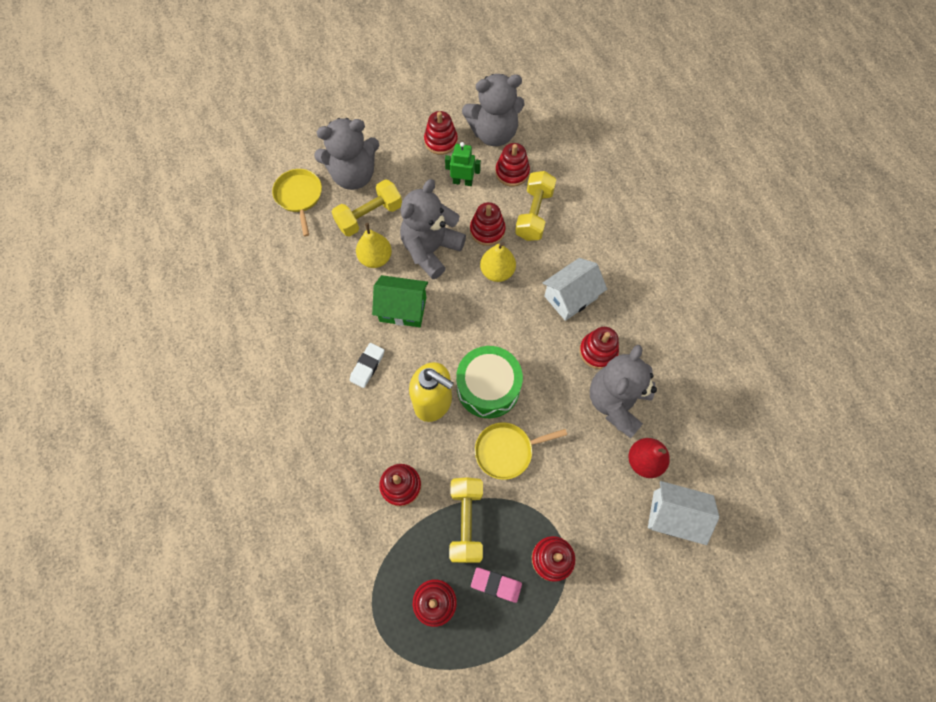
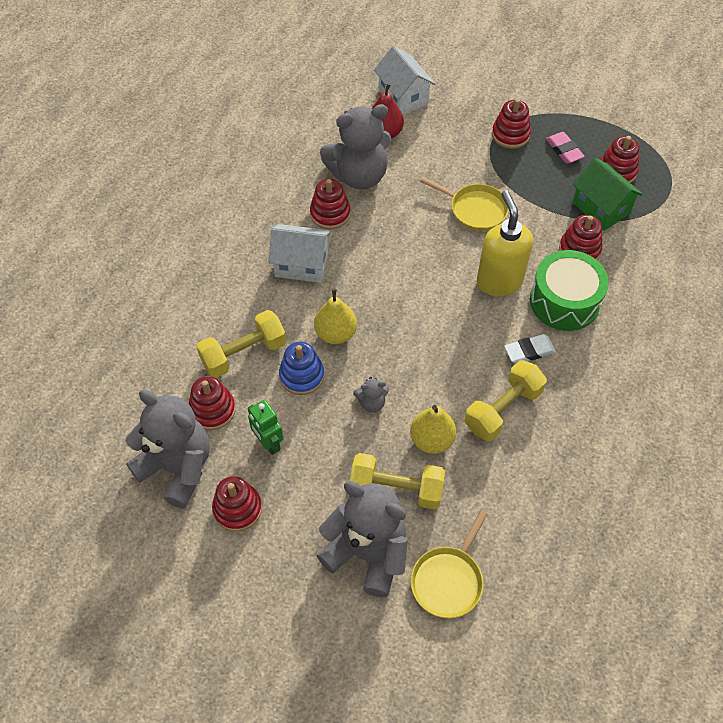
camera: 135 degrees left, 10 degrees down
green house [372,275,428,327] -> green house moved to [573,158,643,231]
grey teddy bear [400,179,466,279] -> grey teddy bear [353,377,389,413], size x0.42
yellow dumbbell [449,477,483,563] -> yellow dumbbell moved to [465,360,547,441]
green drum [456,346,523,418] -> green drum moved to [530,250,609,331]
red stacking toy [470,202,506,246] -> blue stacking toy [279,342,324,395]

